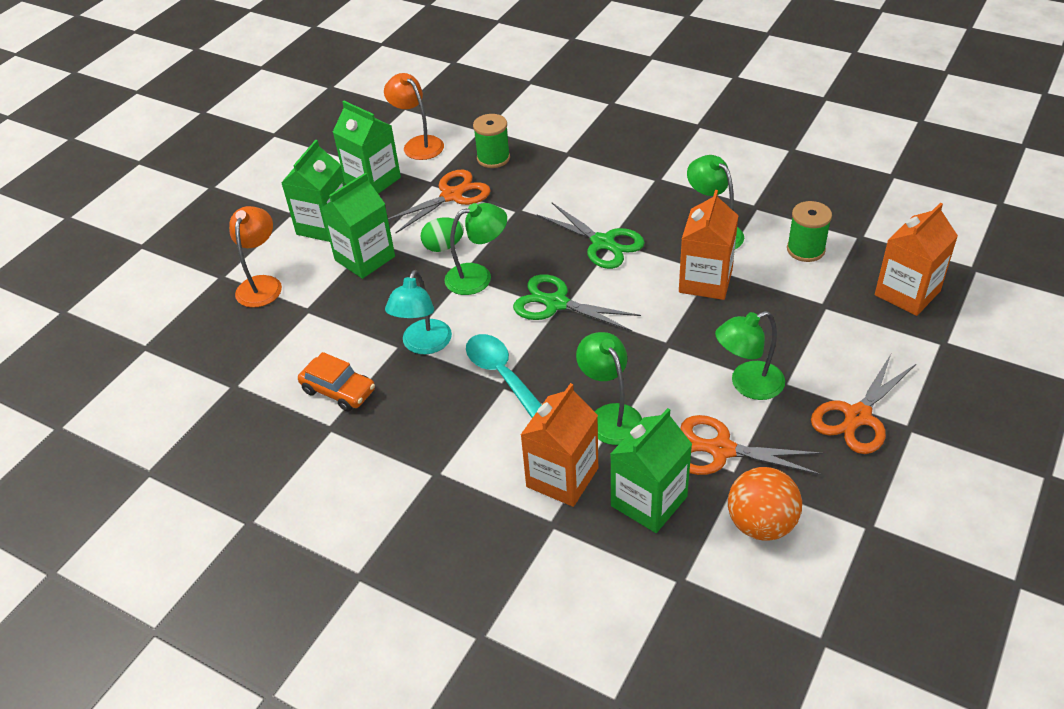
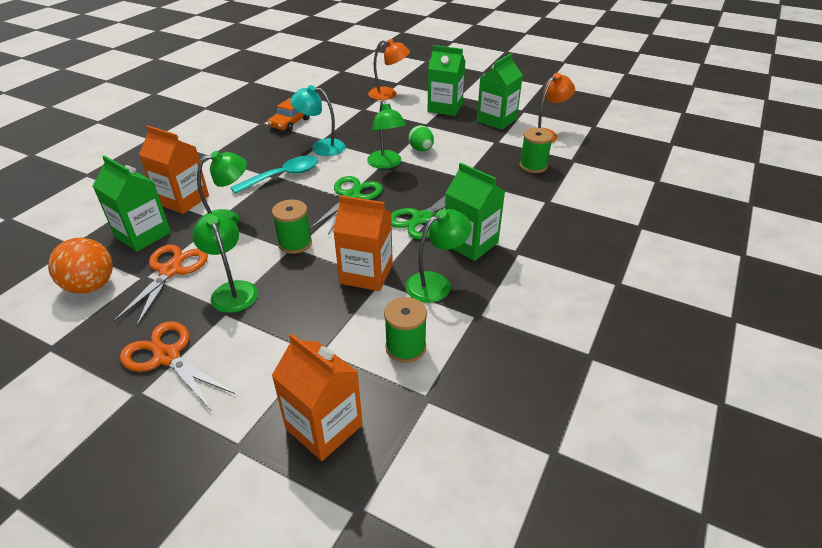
camera: 85 degrees right, 5 degrees down
green carton [321,173,395,279] -> green carton moved to [445,163,505,261]
orange scissors [388,170,491,233] -> none
none -> green spool [272,199,312,254]

